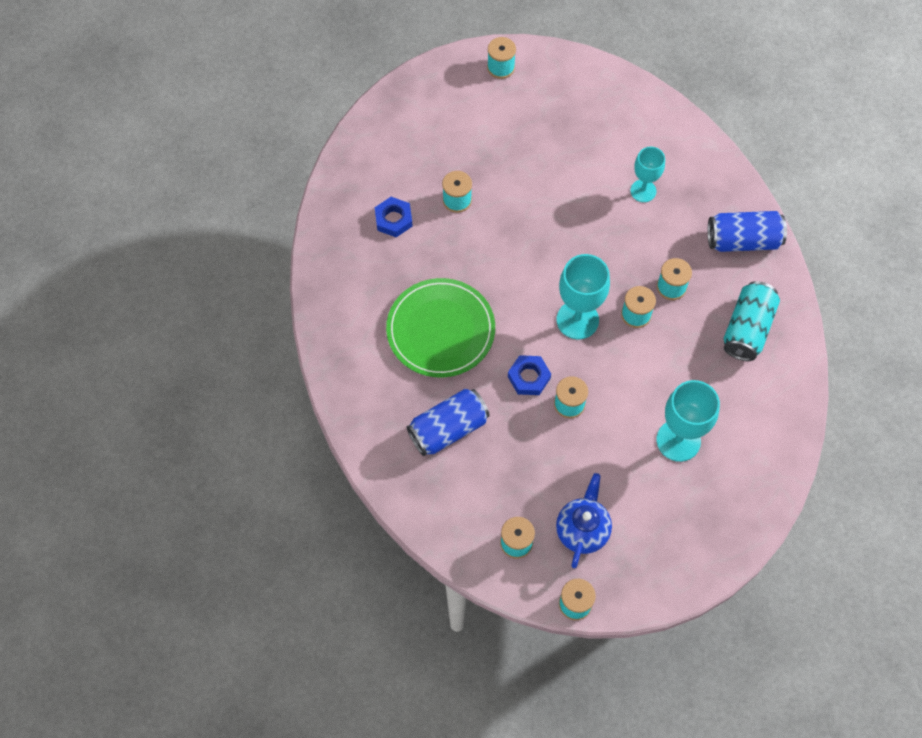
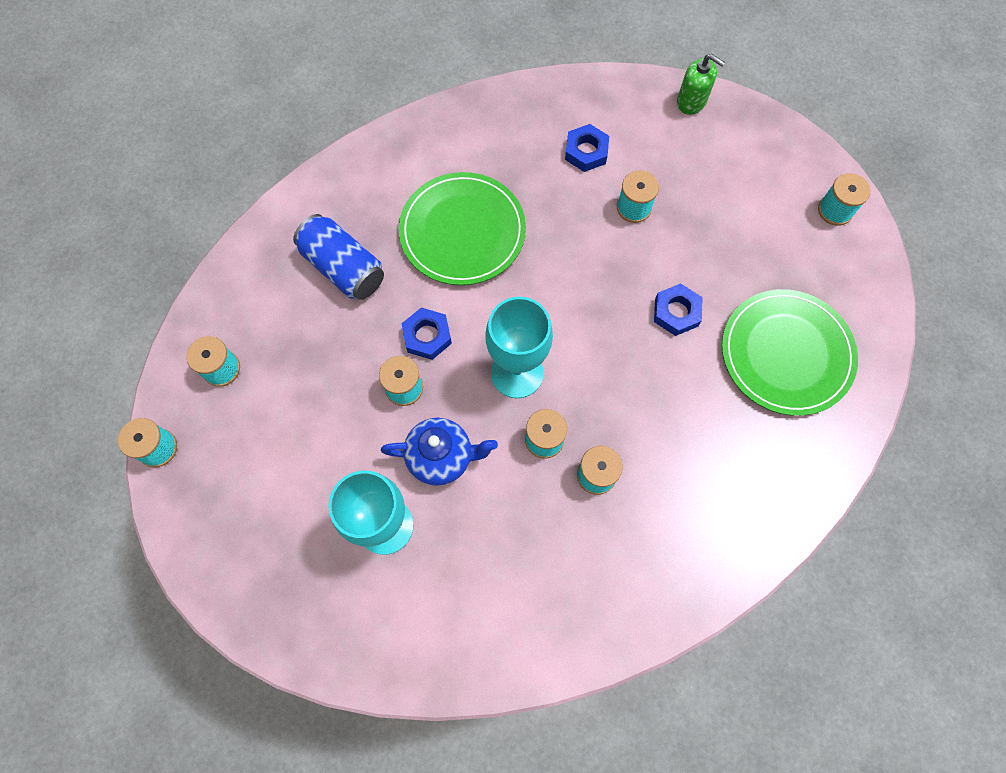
camera: 75 degrees right, 5 degrees up
blue teapot [556,473,612,568] -> blue teapot moved to [381,418,498,486]
turquoise goblet [630,147,665,202] -> none
blue can [707,211,787,252] -> none
turquoise can [724,281,780,361] -> none
none -> blue nut [654,283,703,336]
none -> green soap dispenser [677,53,725,115]
none -> green plate [722,289,858,416]

